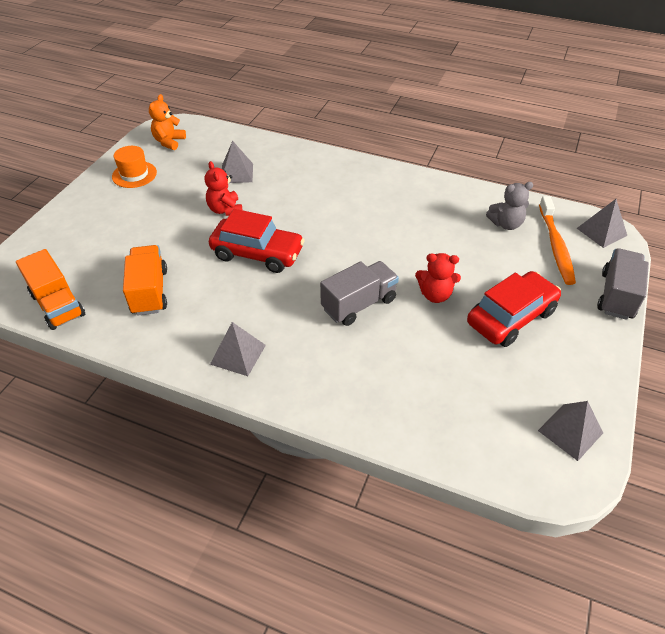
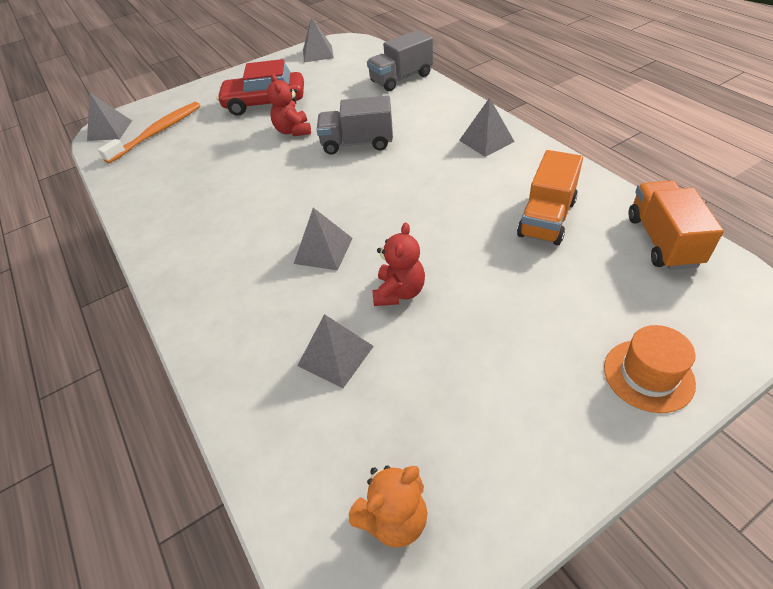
camera: 140 degrees left, 0 degrees up
orange hat [112,146,157,188] -> orange hat moved to [604,325,696,413]
red car [209,209,305,273] -> none
red teddy bear [415,253,461,303] -> red teddy bear turned 150 degrees counterclockwise [267,74,311,136]
grey teddy bear [486,182,533,230] -> none
grey truck [597,248,649,320] -> grey truck moved to [367,30,433,91]
none -> grey pyramid [294,208,353,270]

